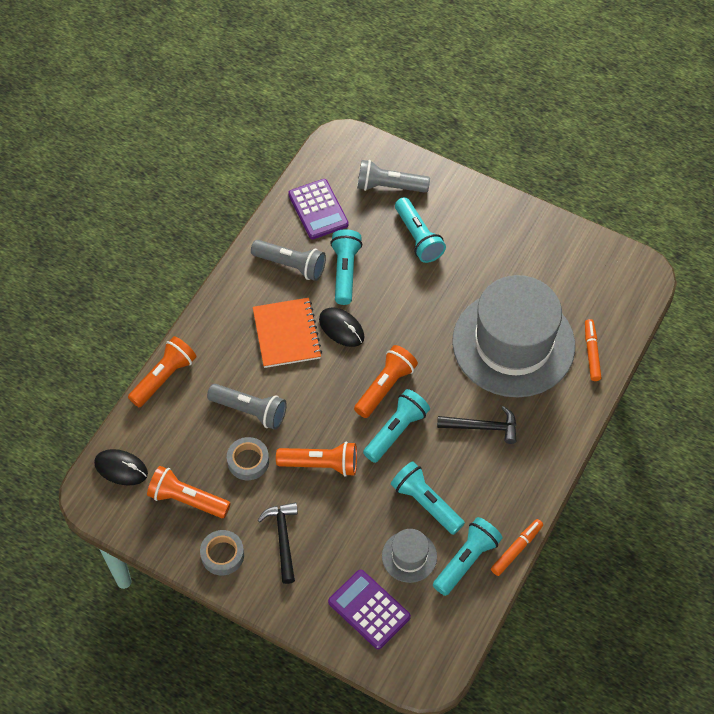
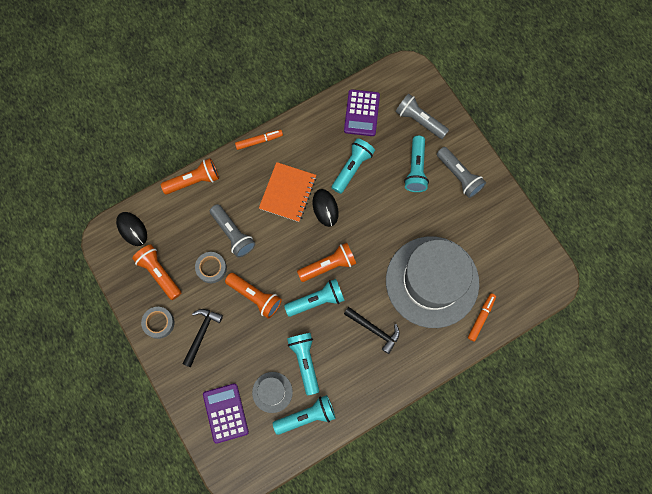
camera: 30 degrees right, 15 degrees up
grey flashlight [251,240,326,281] -> grey flashlight moved to [437,147,486,198]
orange marker [491,519,543,576] -> orange marker moved to [235,130,283,150]

